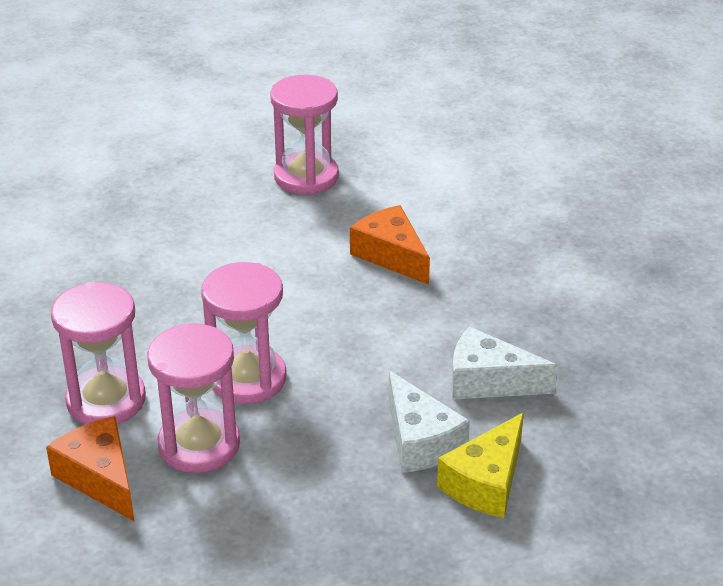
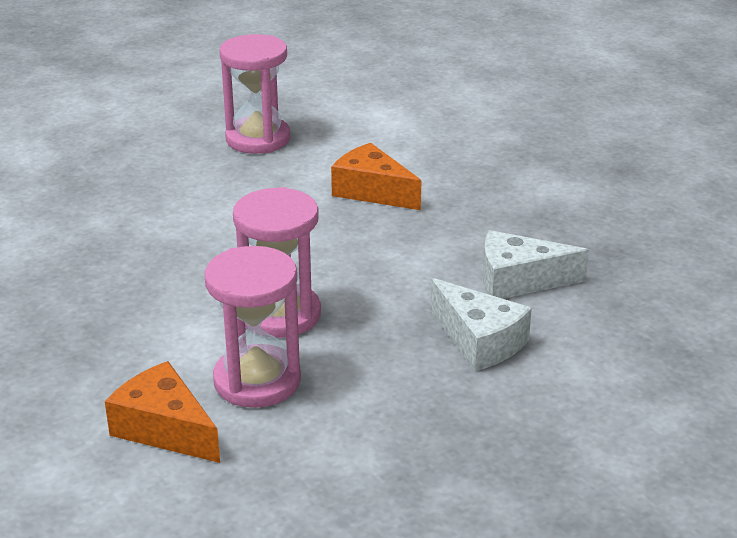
camera: 15 degrees left, 5 degrees down
pink hourglass [51,282,146,424] -> none
yellow cheese [437,412,524,518] -> none

